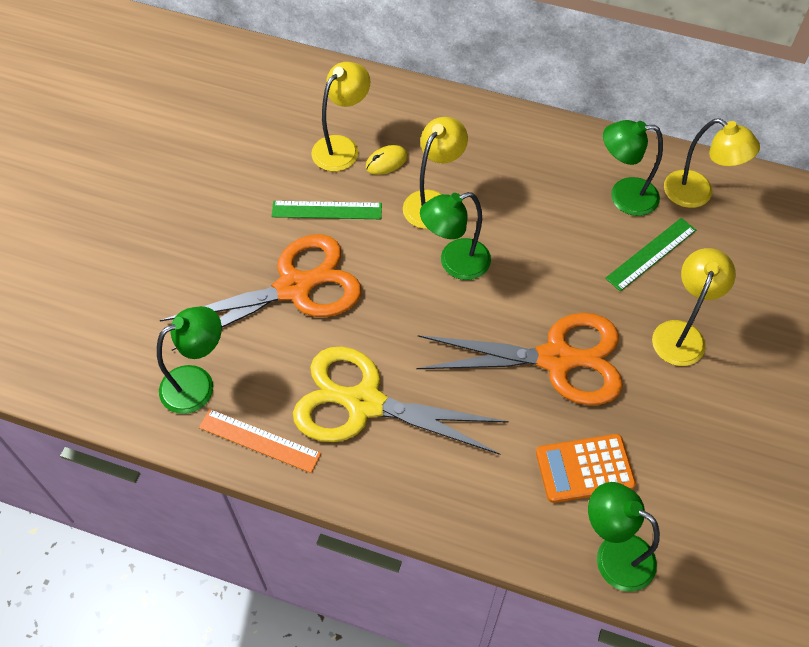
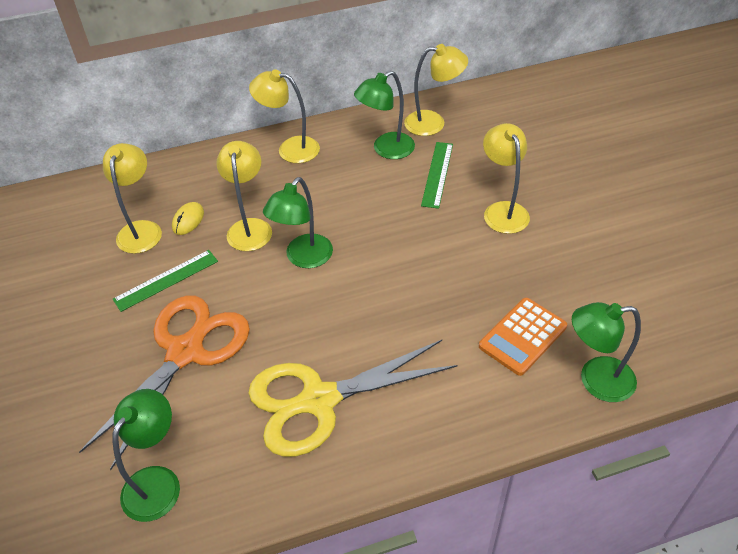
camera: 35 degrees left, 10 degrees down
orange ruler [199,409,321,473] -> none
orange scissors [417,313,623,405] -> none
none -> yellow lamp [249,70,320,163]

